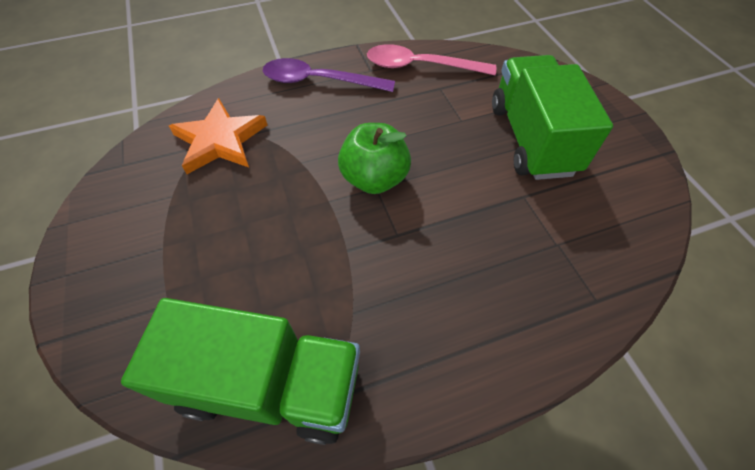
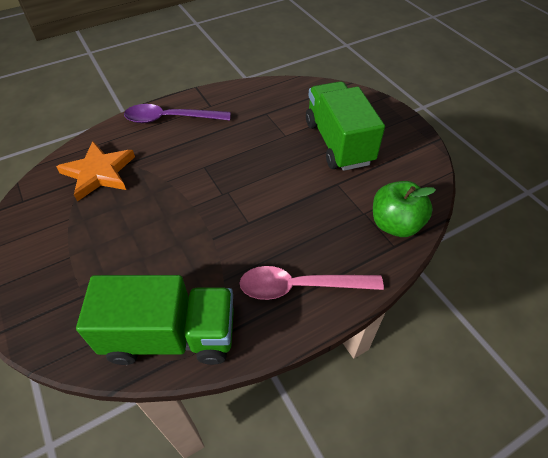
camera: 10 degrees left, 5 degrees down
green apple [338,123,411,194] -> green apple moved to [373,181,436,237]
pink spoon [367,44,496,75] -> pink spoon moved to [239,266,384,300]

